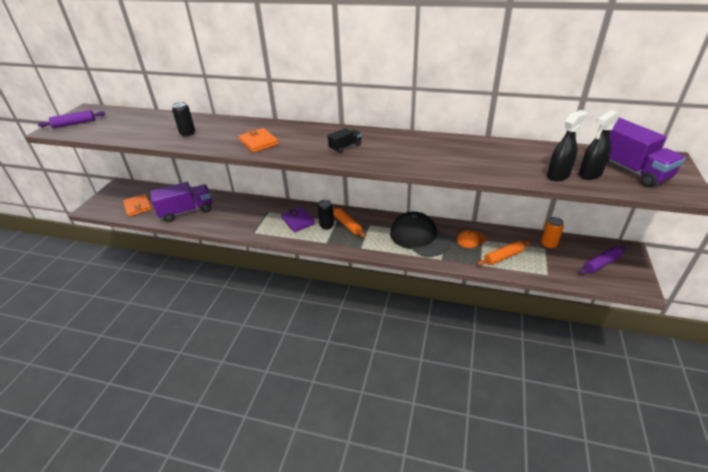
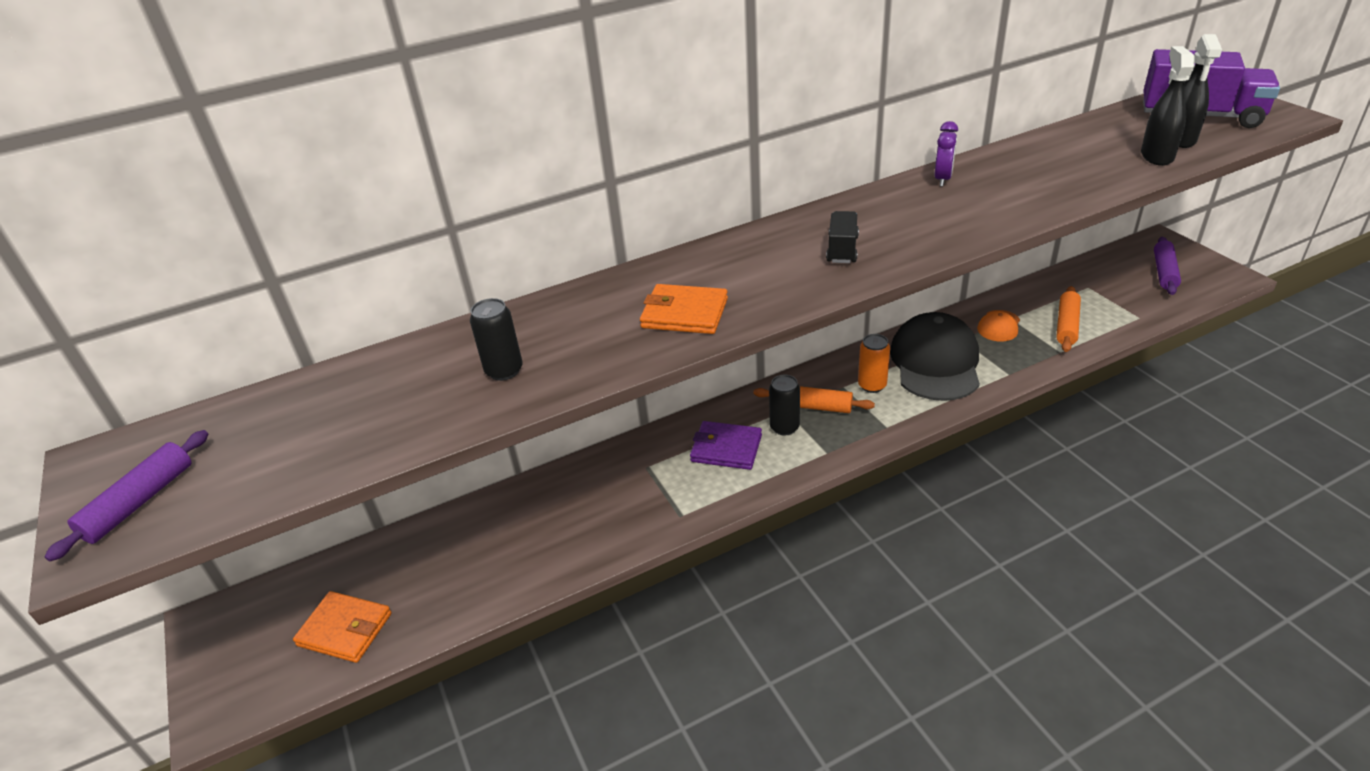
camera: 40 degrees left, 0 degrees up
purple truck [150,182,212,222] -> none
black cap [390,212,450,257] -> black cap turned 90 degrees clockwise [890,312,980,401]
orange can [541,217,564,249] -> orange can moved to [858,334,890,393]
none -> purple clock [935,121,958,186]

